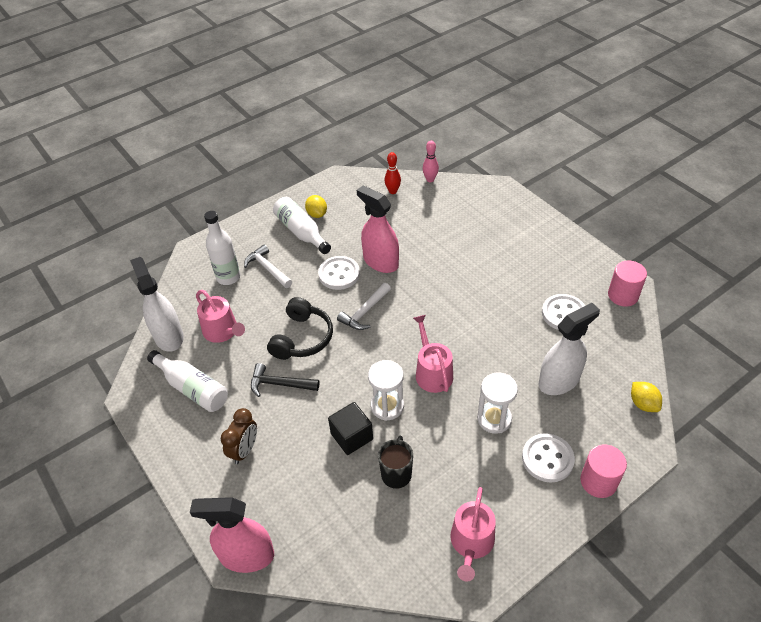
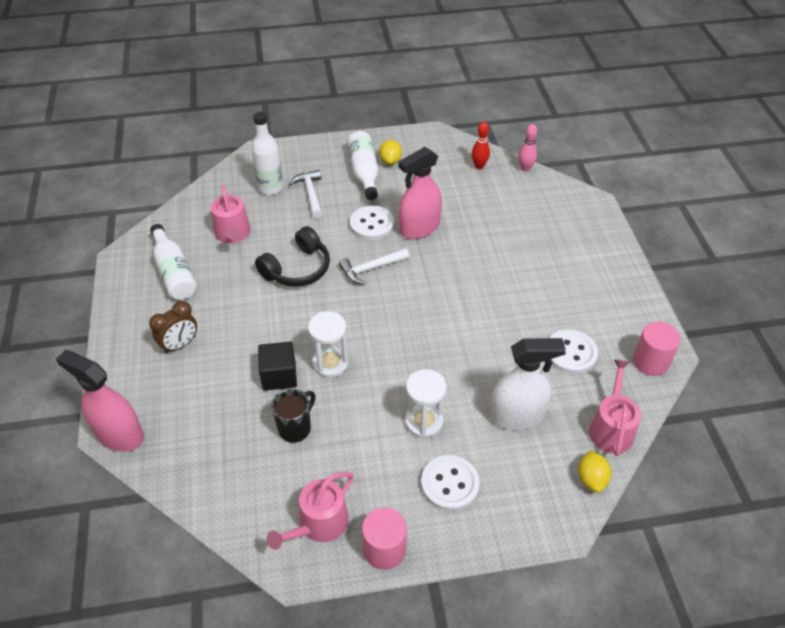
camera: 25 degrees right, 0 degrees up
white spray bottle [130,257,184,352] -> none
black hammer [251,363,319,397] -> none
pink spray bottle [357,185,399,273] -> pink spray bottle turned 105 degrees counterclockwise [399,147,442,239]
pink watering can [413,315,453,393] -> pink watering can moved to [589,360,641,456]
pink cylinder [580,444,627,498] -> pink cylinder moved to [362,508,407,570]

